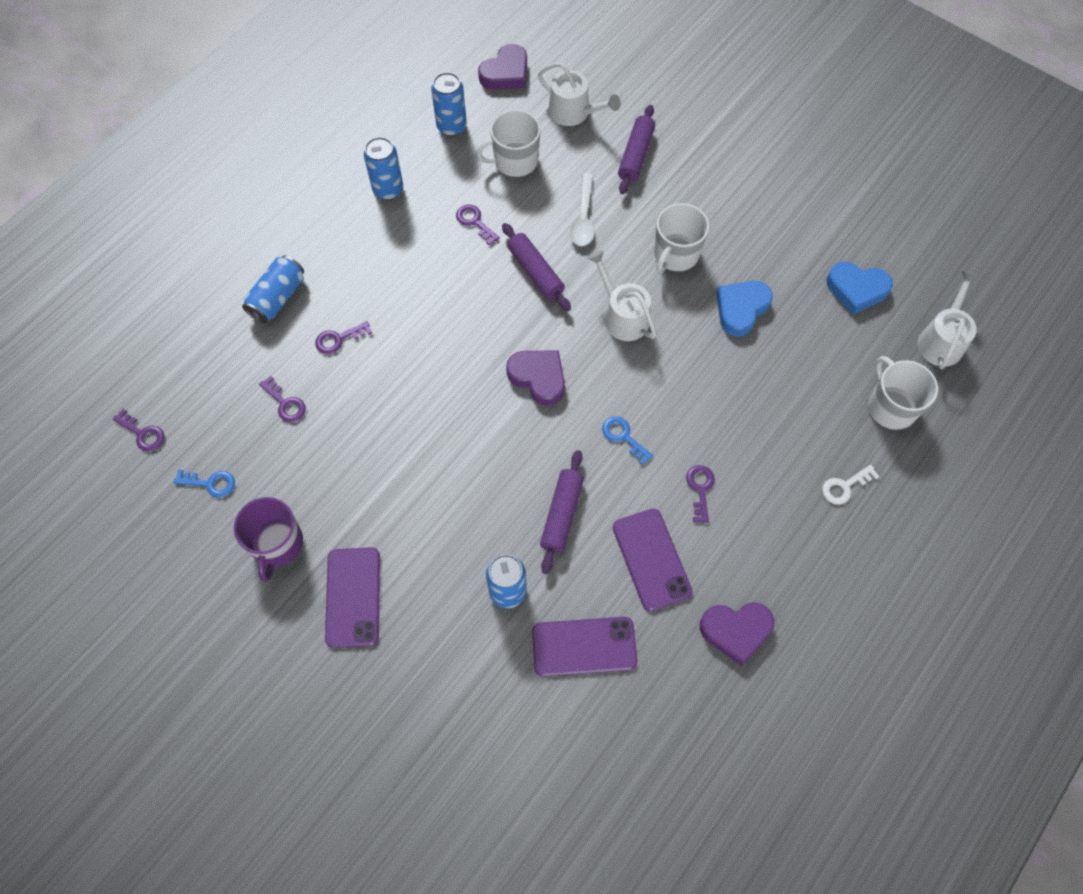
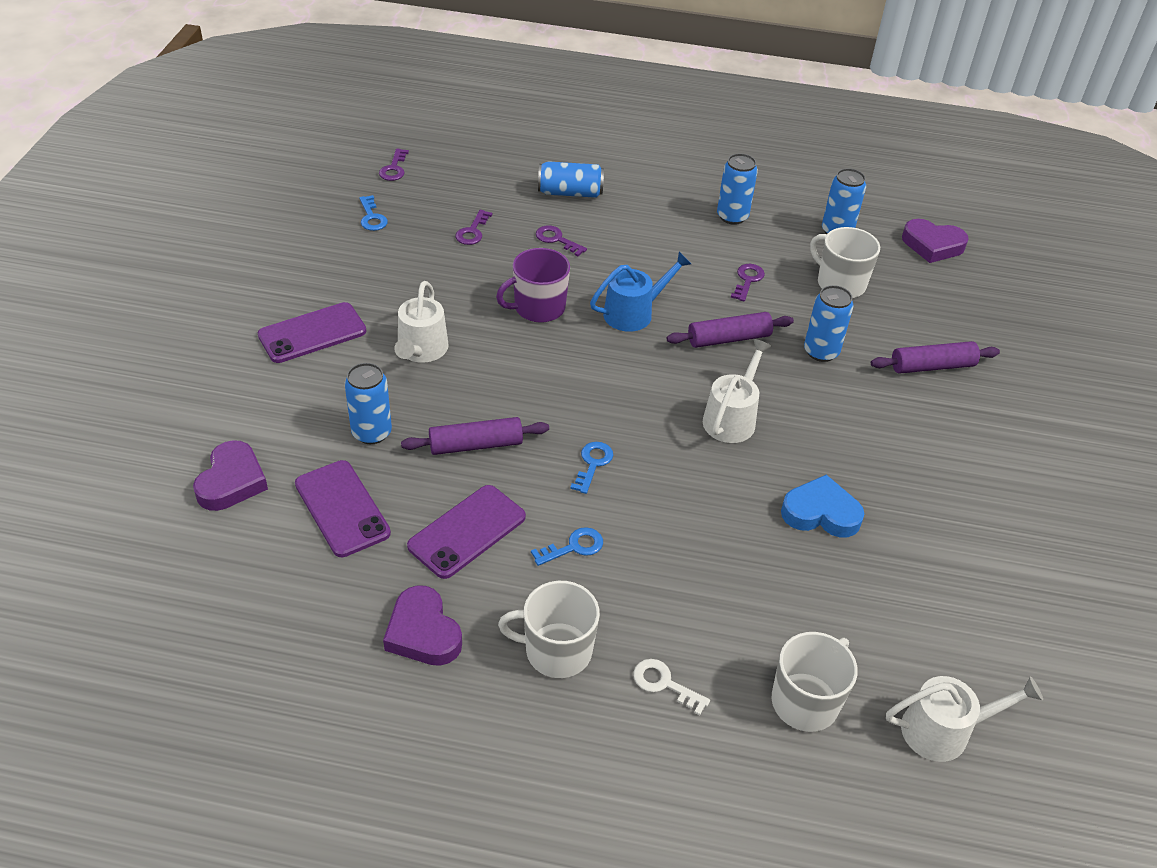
camera: 60 degrees right, 20 degrees down
purple mug [234,497,303,582] -> purple mug moved to [496,248,570,323]
purple rolling pin [502,223,571,311] -> purple rolling pin turned 45 degrees clockwise [666,312,794,348]
purple heart [506,350,565,406] -> purple heart moved to [193,440,268,511]
white watering can [538,63,621,126] -> white watering can moved to [394,281,449,363]
white spoon [570,173,595,246] -> blue can [804,285,854,362]
white mug [654,203,709,273] -> white mug moved to [498,581,600,678]
purple key [686,465,715,523] -> blue key [531,527,603,566]
blue heart [826,262,893,314] -> none
none -> blue watering can [590,252,691,332]

